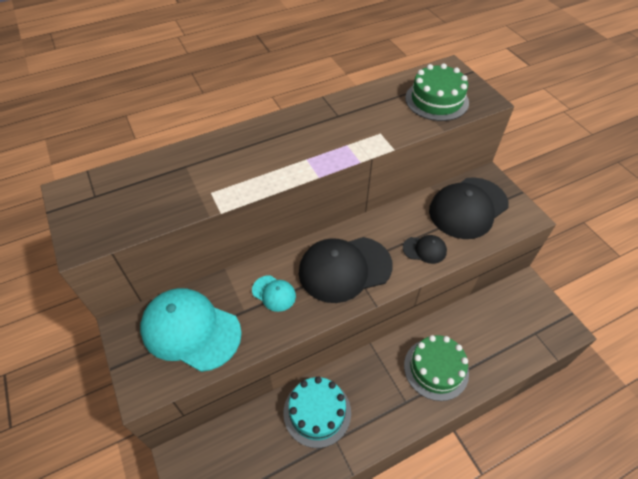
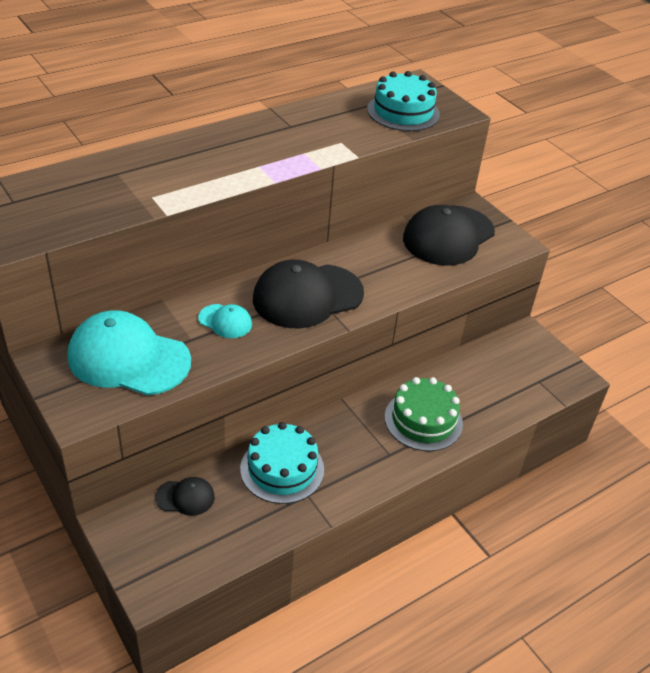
camera: 10 degrees left, 10 degrees down
black cap [403,235,447,264] -> black cap moved to [156,477,215,516]
green cake [405,63,469,121] -> turquoise cake [367,71,440,131]

